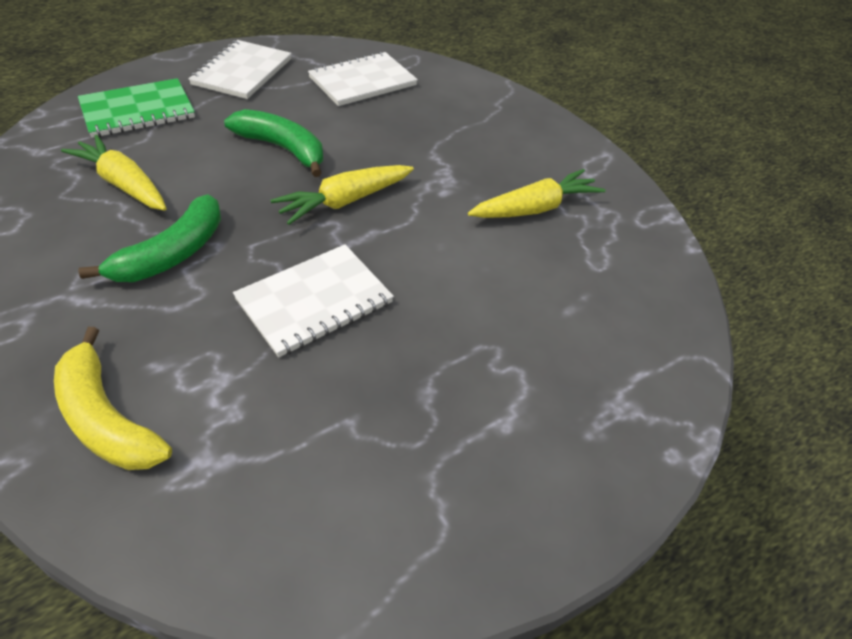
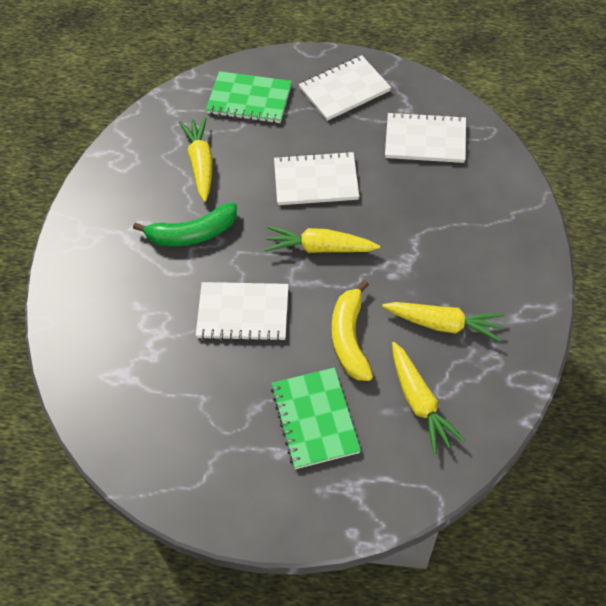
camera: 45 degrees right, 10 degrees up
yellow banana [54,327,172,470] -> yellow banana moved to [332,280,373,381]
green banana [224,109,323,177] -> white notebook [274,151,359,205]
none -> green notebook [271,367,361,469]
none -> yellow carrot [392,342,465,454]

